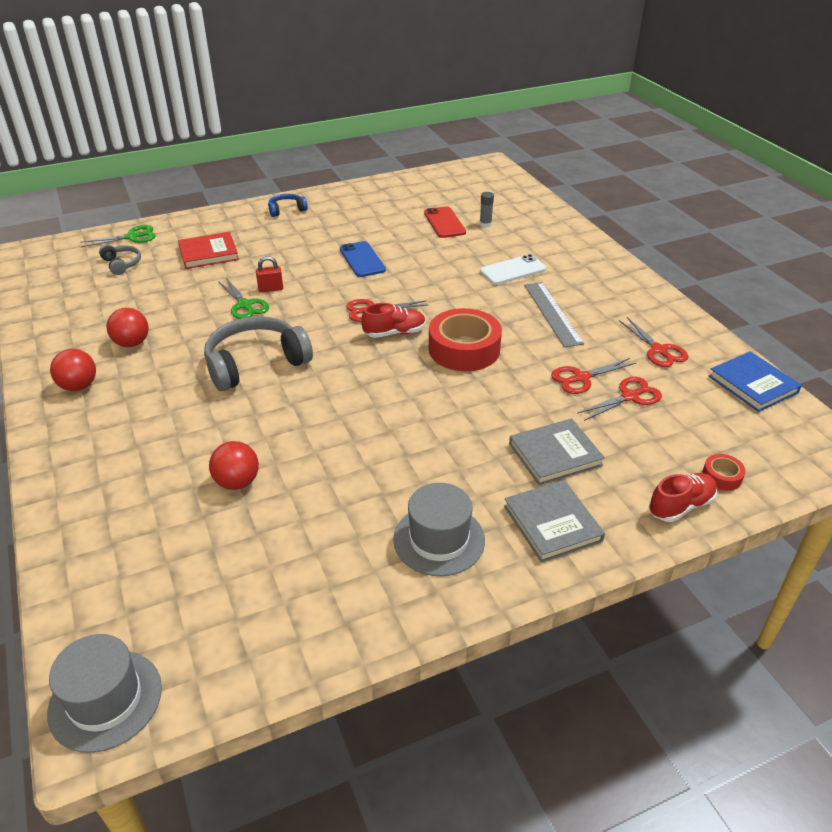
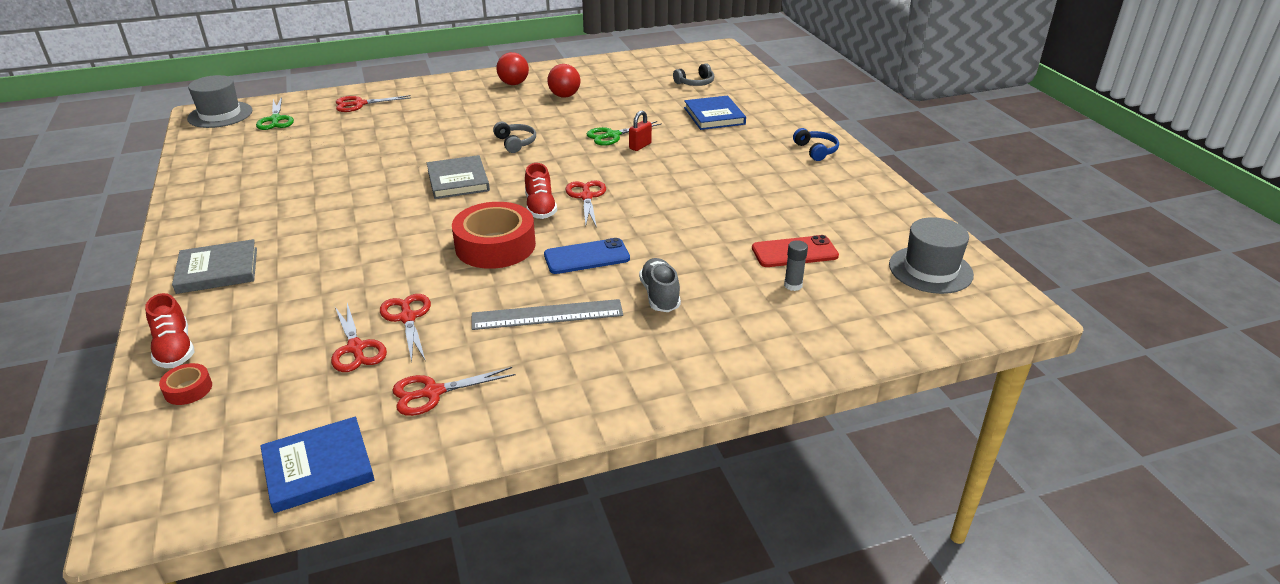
camera: 95 degrees right, 5 degrees down
green scissors [80,225,156,247] -> green scissors moved to [256,97,294,130]
red book [178,232,239,269] -> blue book [684,95,746,130]
grey headphones [204,316,313,391] -> grey headphones [493,122,536,153], size x0.49
red ball [209,441,259,490] -> none
red padlock [256,256,283,292] -> red padlock turned 45 degrees clockwise [629,111,652,151]
blue phone [340,241,386,277] -> blue phone moved to [544,238,630,274]
grey hat [393,483,485,576] -> grey hat moved to [889,217,974,294]
white phone [480,254,546,285] -> grey shoe [639,258,681,312]
grey book [509,418,605,485] -> grey book moved to [427,155,490,199]
none -> red scissors [336,95,411,112]

